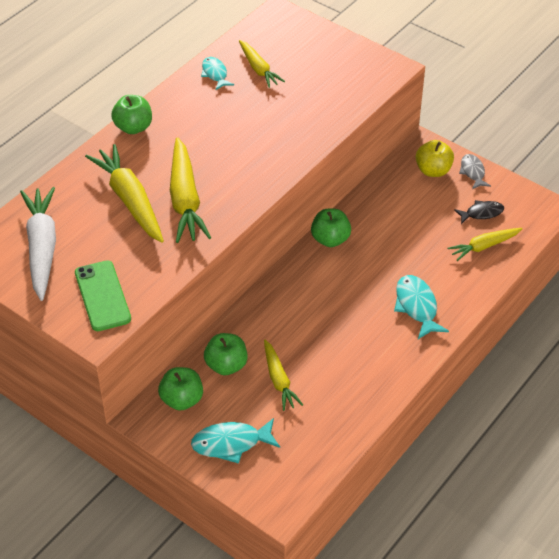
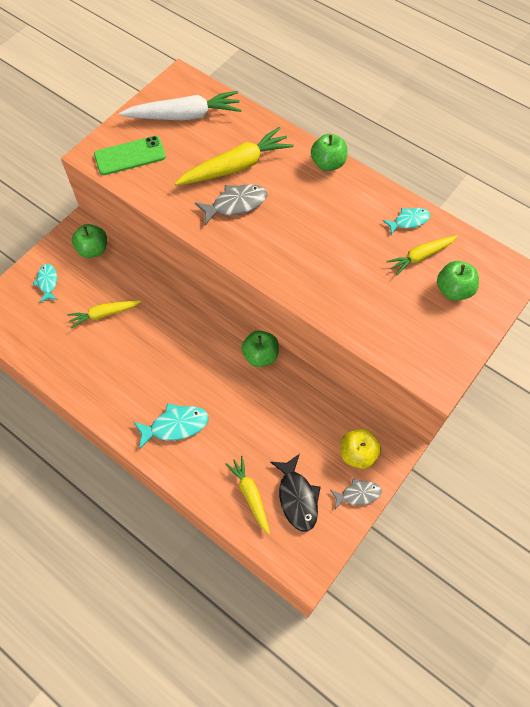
camera: 90 degrees right, 15 degrees up
yellow carrot [170,137,211,243] -> grey fish [195,184,267,225]
turquoise fish [191,418,280,464] -> turquoise fish [33,264,57,303], size x0.66
green apple [204,333,248,375] -> green apple moved to [437,261,479,301]
black fish [454,200,504,224] -> black fish [270,454,321,532], size x1.52

